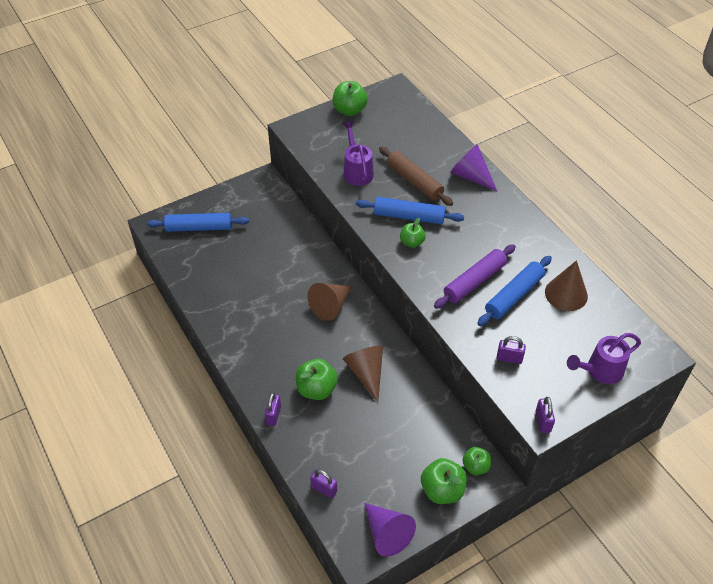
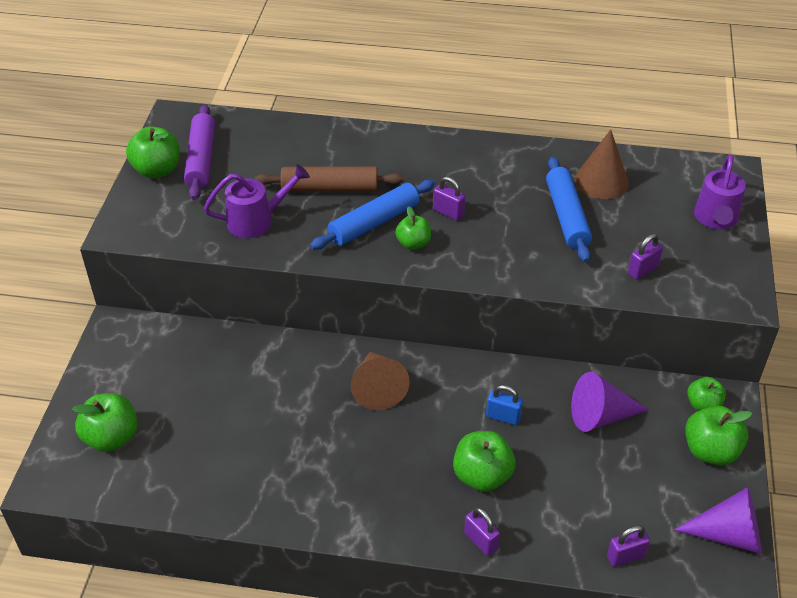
camera: 50 degrees left, 5 degrees down
blue rolling pin [147,213,249,232] -> green apple [72,393,138,452]
purple watering can [342,121,374,186] -> purple watering can turned 135 degrees clockwise [204,164,310,238]
brown cone [343,346,383,402] -> blue padlock [486,385,523,425]
purple rolling pin [434,244,516,309] -> purple rolling pin moved to [184,105,215,200]
purple cone [450,145,497,191] -> purple cone moved to [571,372,649,432]
purple padlock [535,397,555,433] -> purple padlock moved to [433,177,465,221]

